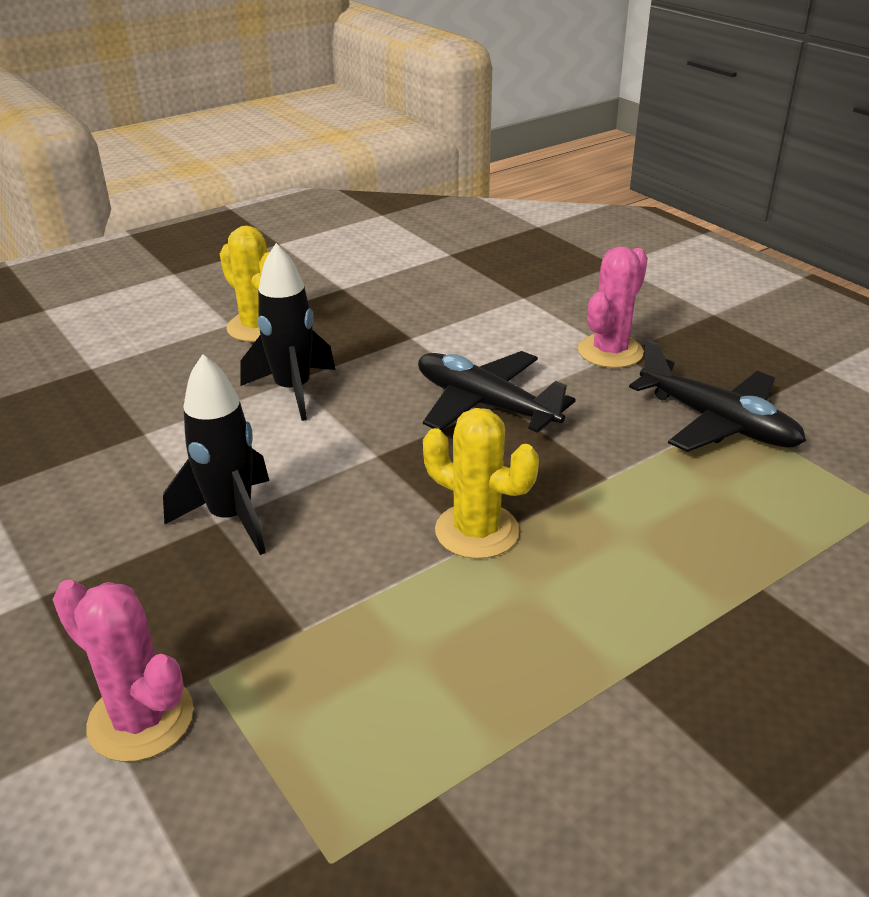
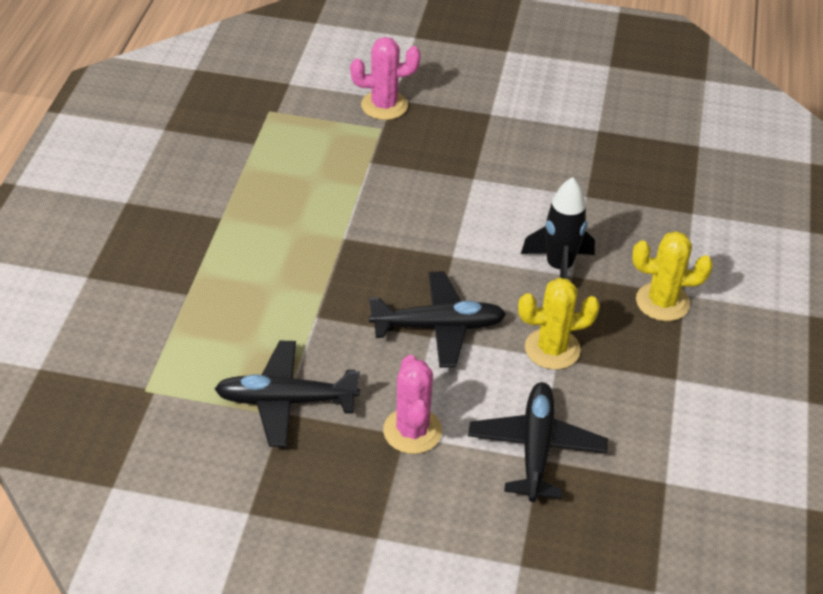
camera: 135 degrees right, 10 degrees up
black rocket [163,354,269,555] -> none
yellow cactus [423,408,539,559] -> yellow cactus moved to [518,278,600,369]
none -> black plane [468,382,608,502]

